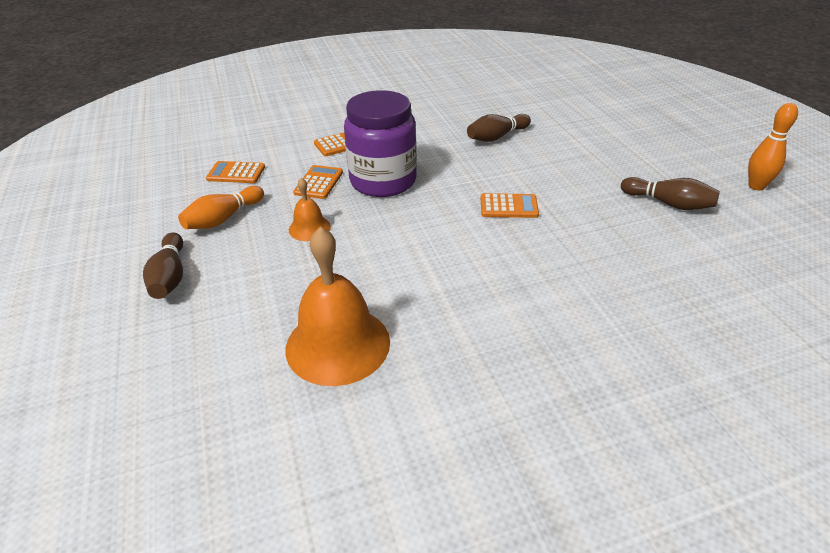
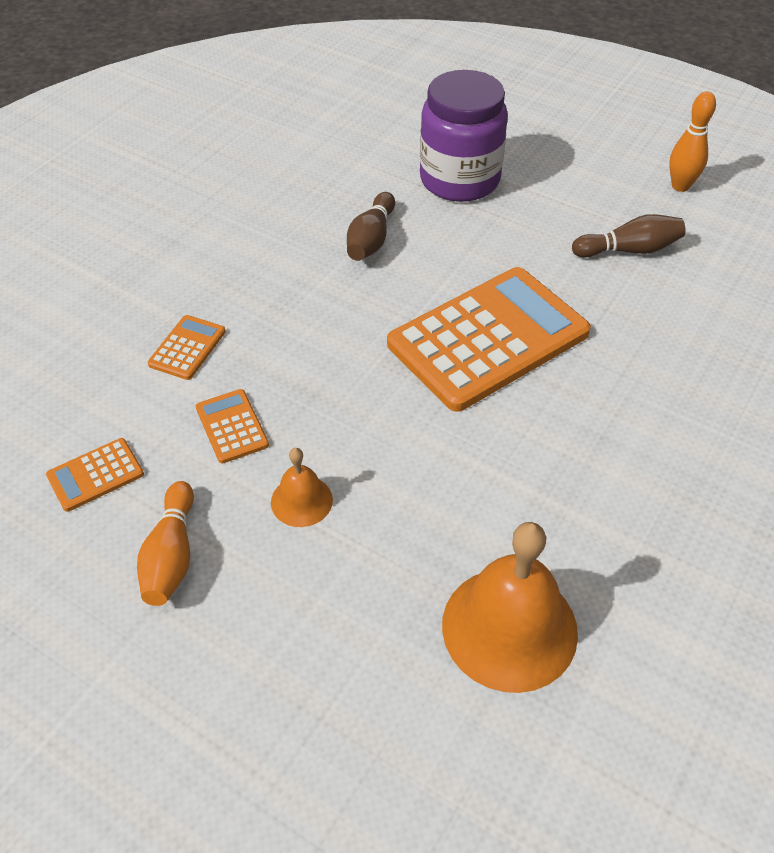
camera: 40 degrees left, 10 degrees up
brown bowling pin [143,232,183,299] -> none
purple jar [344,90,417,197] -> purple jar moved to [420,70,508,202]
orange calculator [481,193,539,218] -> orange calculator [387,267,591,412], size x2.39

